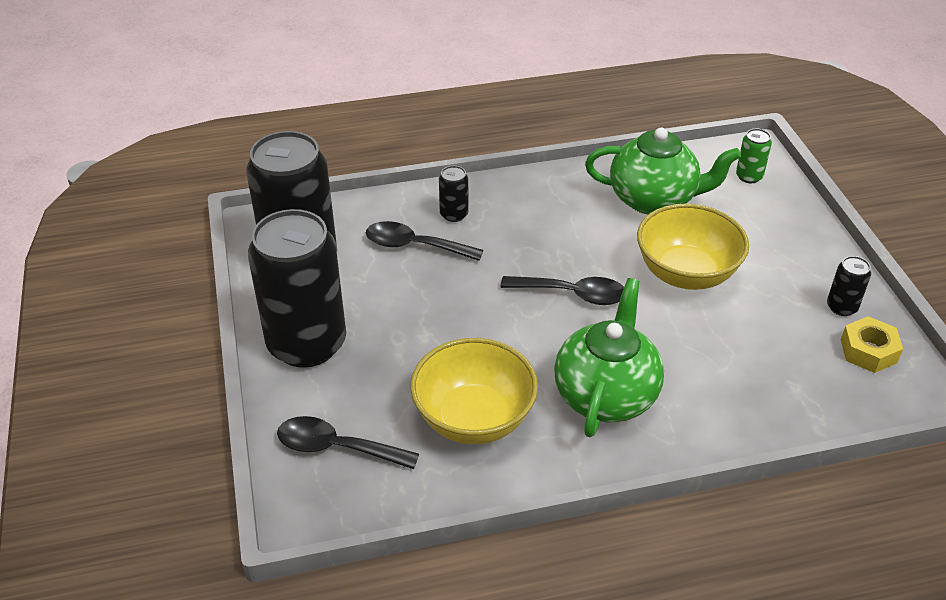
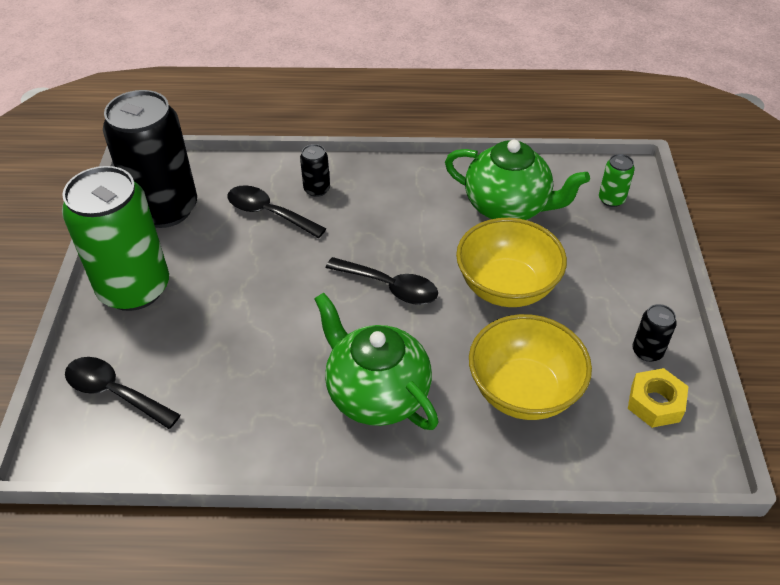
camera: 15 degrees right, 5 degrees up
black can [248,209,346,368] -> green can [62,166,169,311]
yellow bowl [410,338,538,444] -> yellow bowl moved to [469,314,592,420]
green teapot [554,278,664,437] -> green teapot turned 75 degrees counterclockwise [314,293,439,430]

